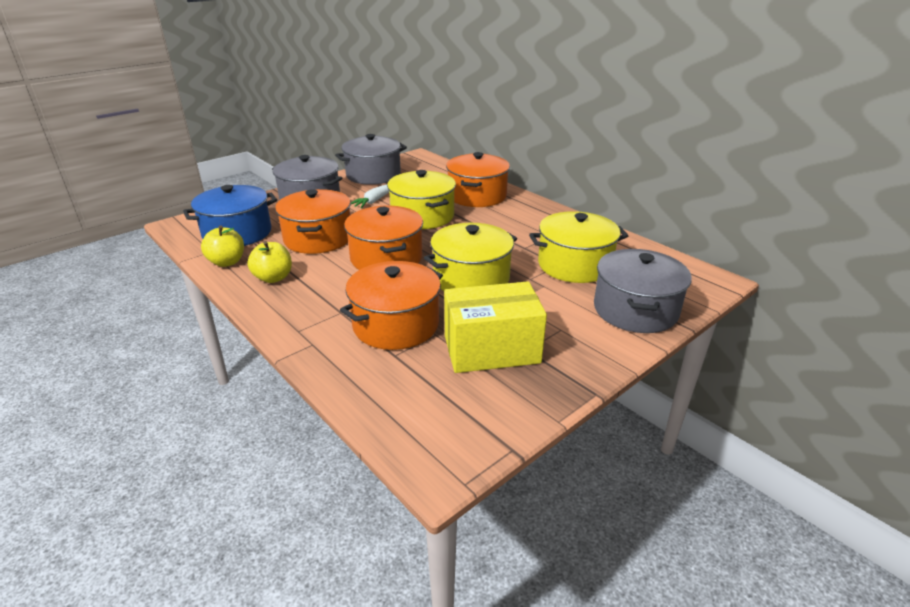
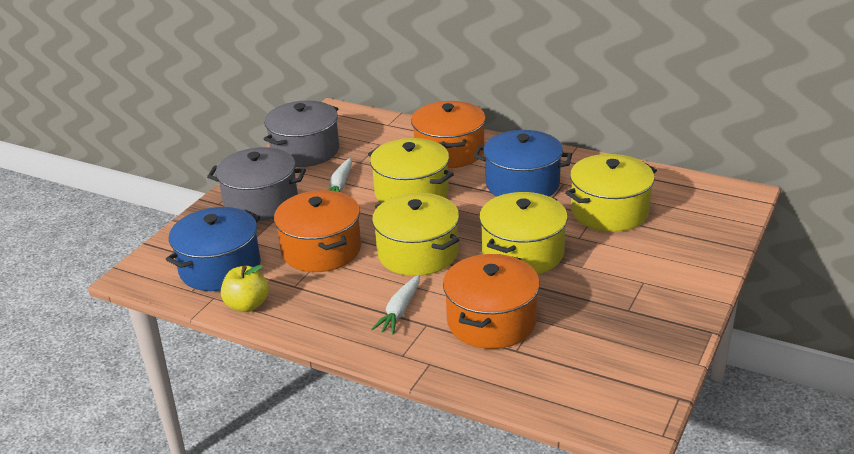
camera: 20 degrees left, 0 degrees up
yellow apple [247,241,292,283] -> none
orange pot [344,206,423,270] -> yellow pot [372,193,459,276]
yellow box [444,281,547,373] -> none
grey pot [594,249,692,333] -> none
none -> white carrot [371,275,420,335]
none -> blue pot [474,130,572,197]

